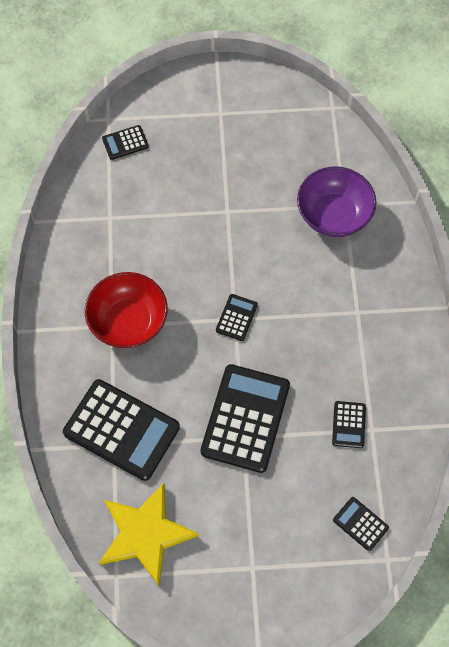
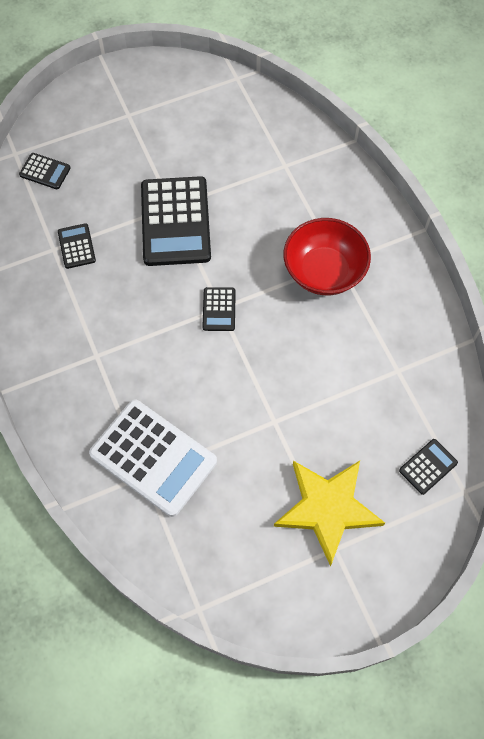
camera: 160 degrees right, 0 degrees up
black calculator [63,379,180,481] -> none
yellow star [99,483,199,585] -> yellow star moved to [274,461,385,566]
purple bowl [297,166,376,237] -> white calculator [89,400,217,517]

